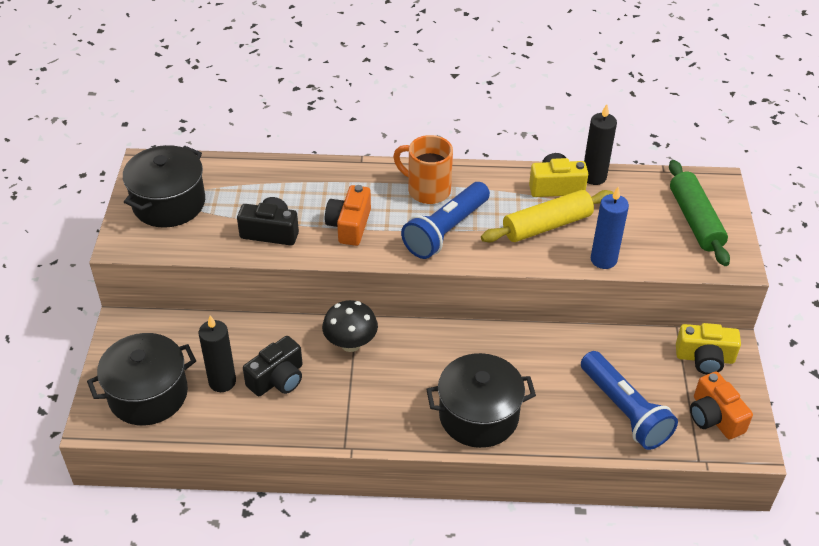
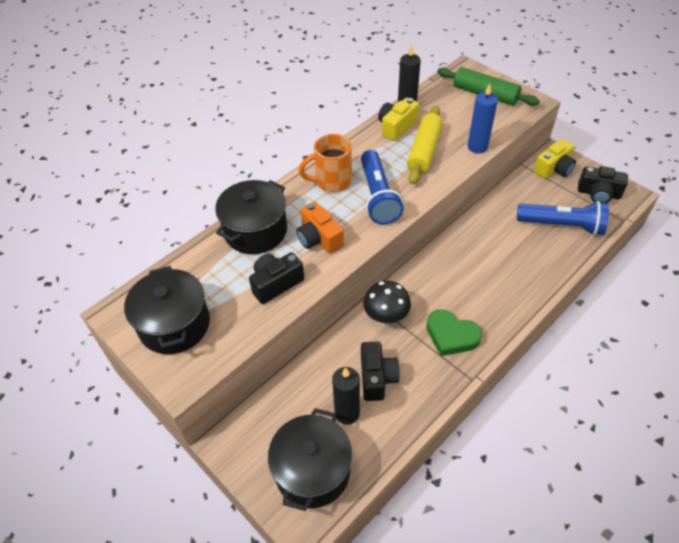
camera: 45 degrees left, 5 degrees up
black pot [426,353,536,448] -> black pot moved to [215,180,287,254]
orange camera [690,372,753,440] -> black camera [578,166,628,203]
none -> green heart [426,309,482,356]

